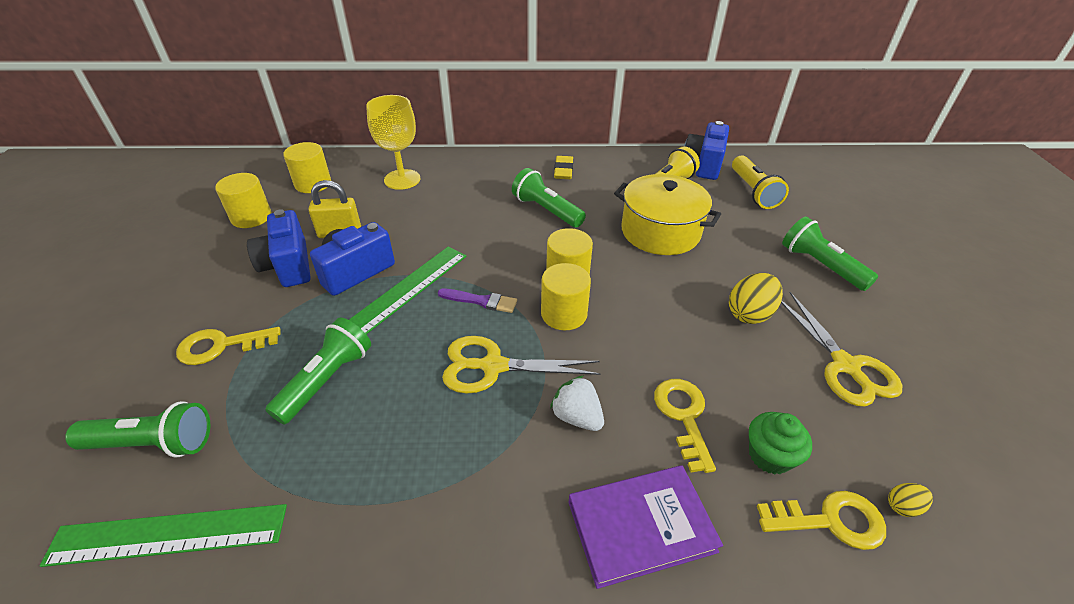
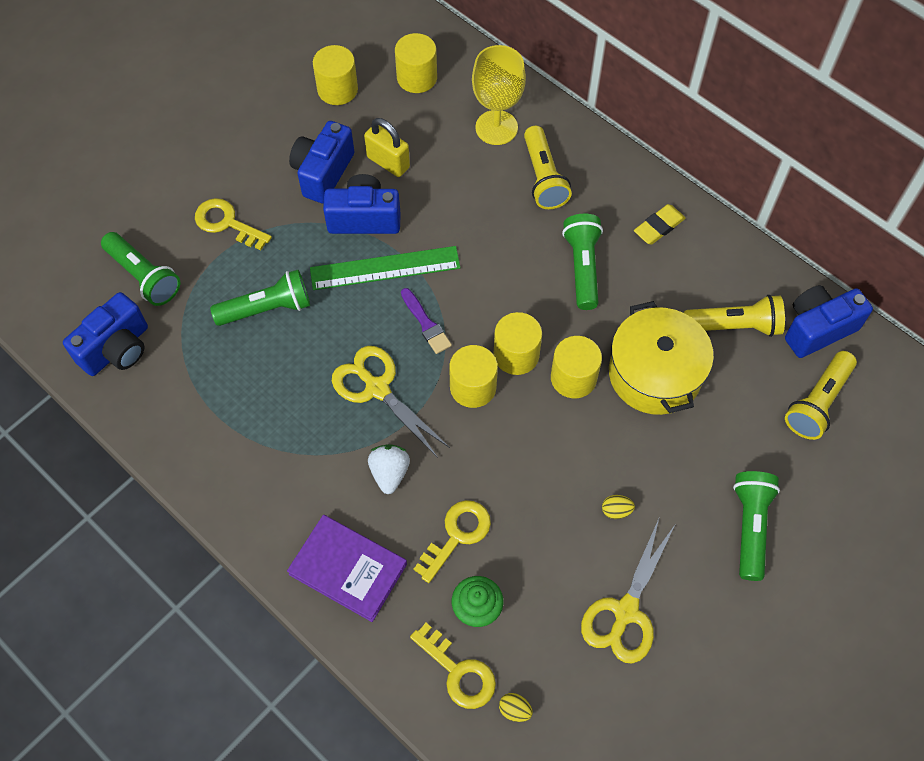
camera: 45 degrees right, 20 degrees up
green ruler [40,504,287,567] -> blue camera [63,292,148,376]
yellow egg [729,273,783,324] -> yellow egg [602,495,635,519], size x0.51
none -> yellow flashlight [524,126,572,209]
none -> yellow cylinder [551,336,602,398]

